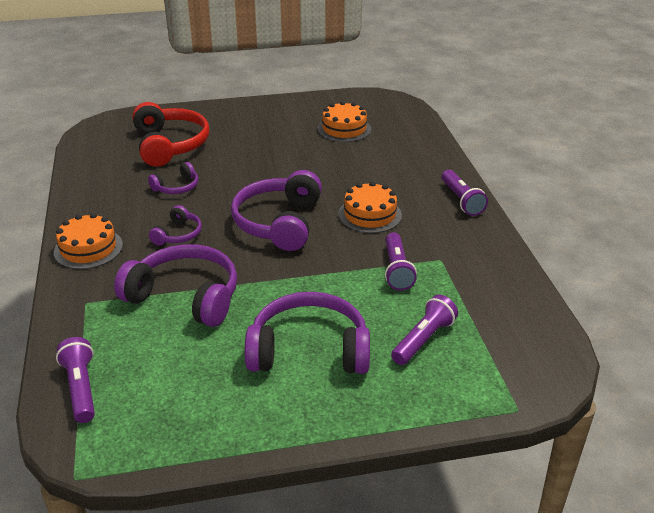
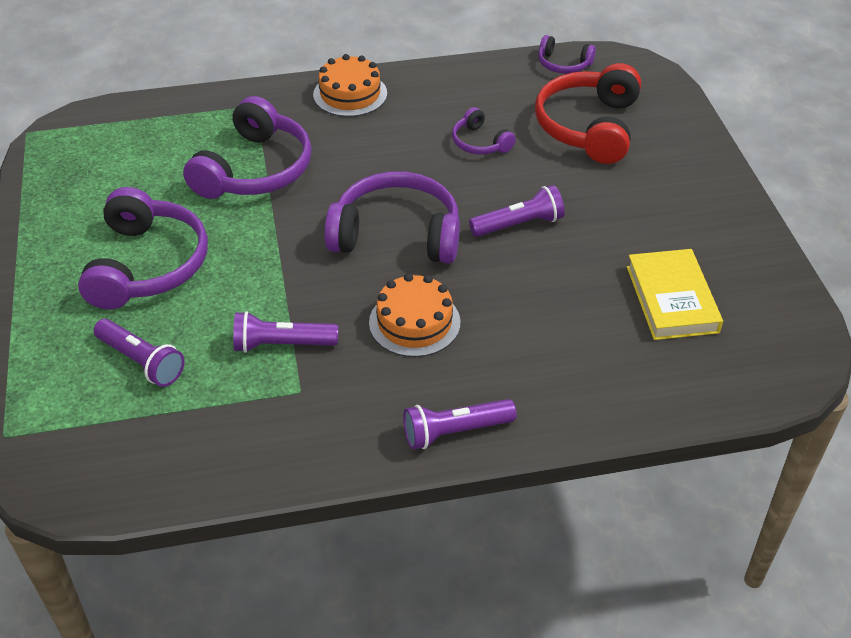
camera: 90 degrees right, 10 degrees up
purple flashlight [56,337,95,423] -> purple flashlight moved to [469,185,565,237]
red headphones [132,102,209,167] -> red headphones turned 120 degrees clockwise [535,63,641,164]
purple headphones [149,205,202,246] -> purple headphones moved to [538,35,596,73]
orange cake [318,101,371,142] -> yellow book [627,249,723,340]

